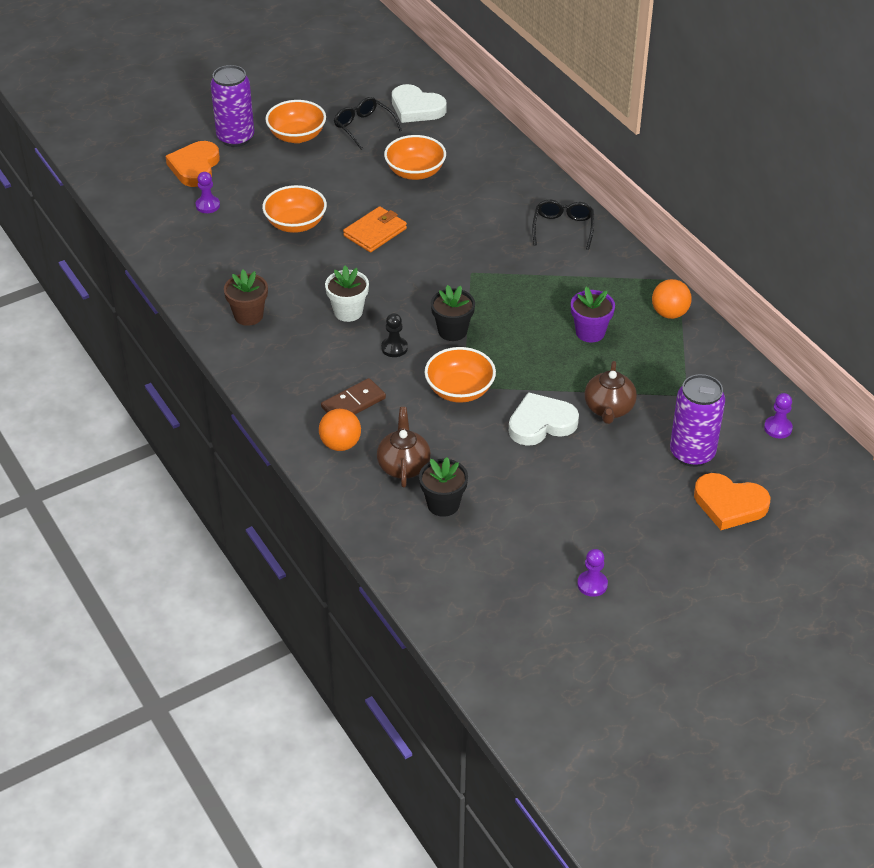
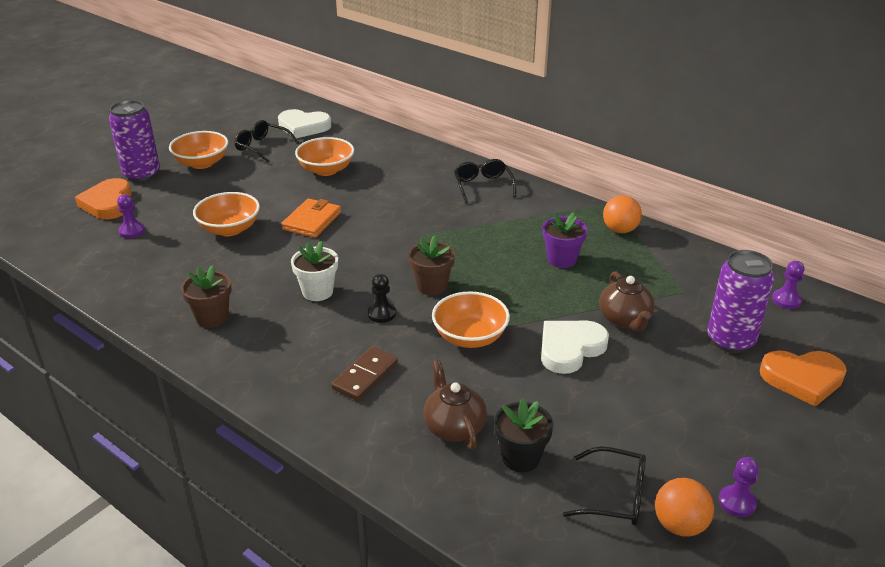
camera: 20 degrees left, 10 degrees down
orange ball [319,409,361,451] -> orange ball moved to [655,478,714,537]
black flower pot [431,285,475,341] -> brown flower pot [408,235,455,295]
none -> black glasses [563,447,646,525]

